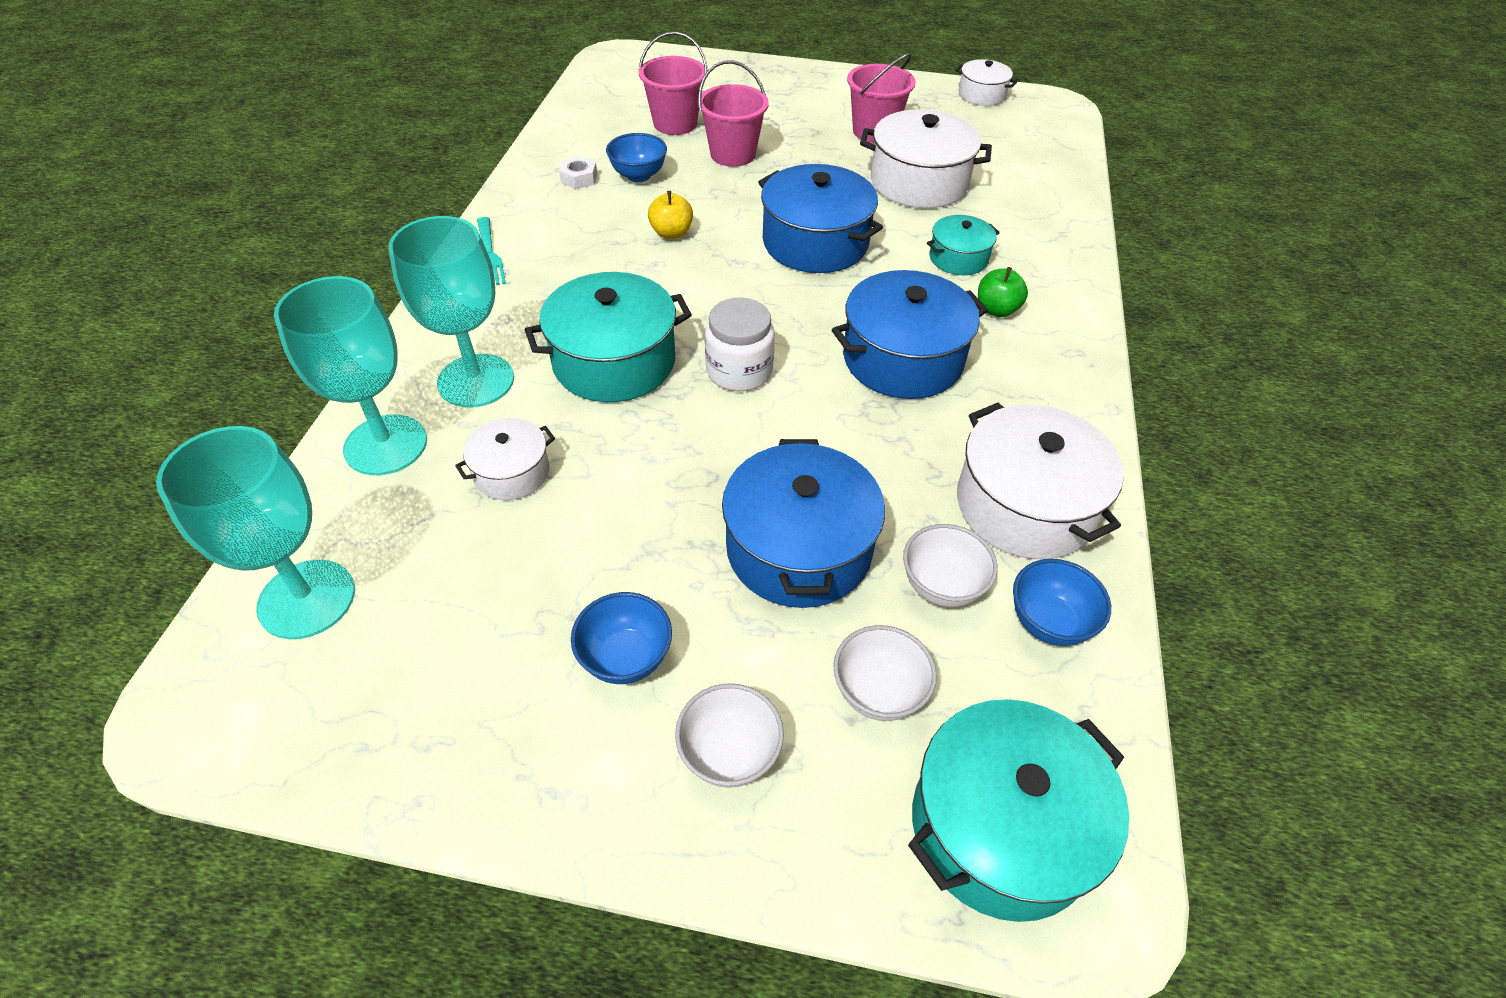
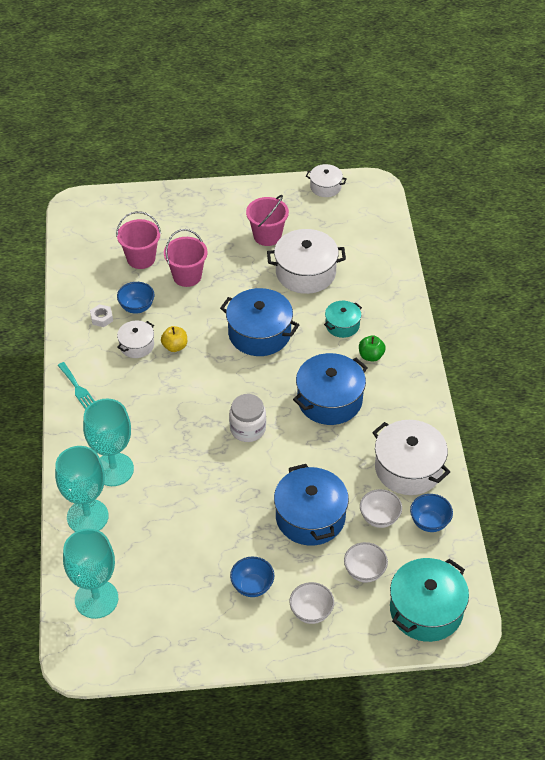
camera: 15 degrees left, 0 degrees up
white pot [455,418,555,500] -> white pot moved to [117,321,154,358]
turquoise pot [525,272,692,402] -> none

